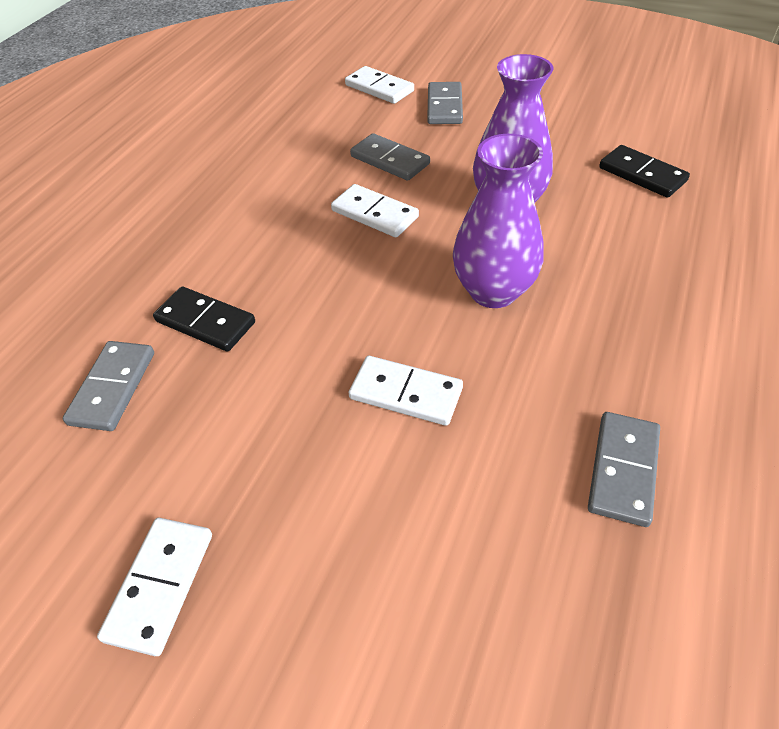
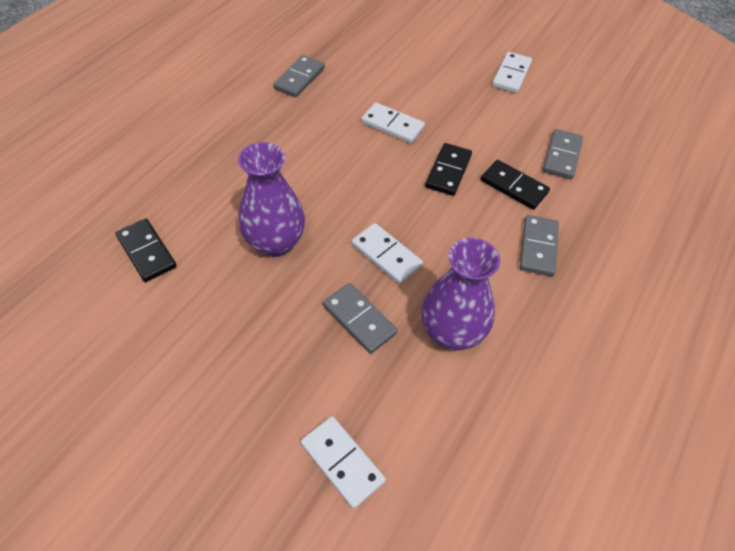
camera: 175 degrees left, 5 degrees up
grey domino [427,82,463,124] -> grey domino moved to [520,215,559,276]
purple vase [453,134,544,308] -> purple vase moved to [421,238,500,351]
none -> black domino [425,143,472,196]

